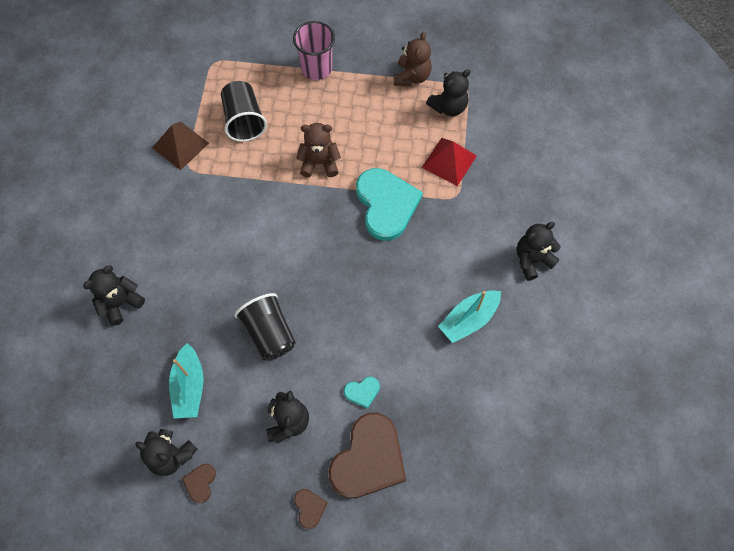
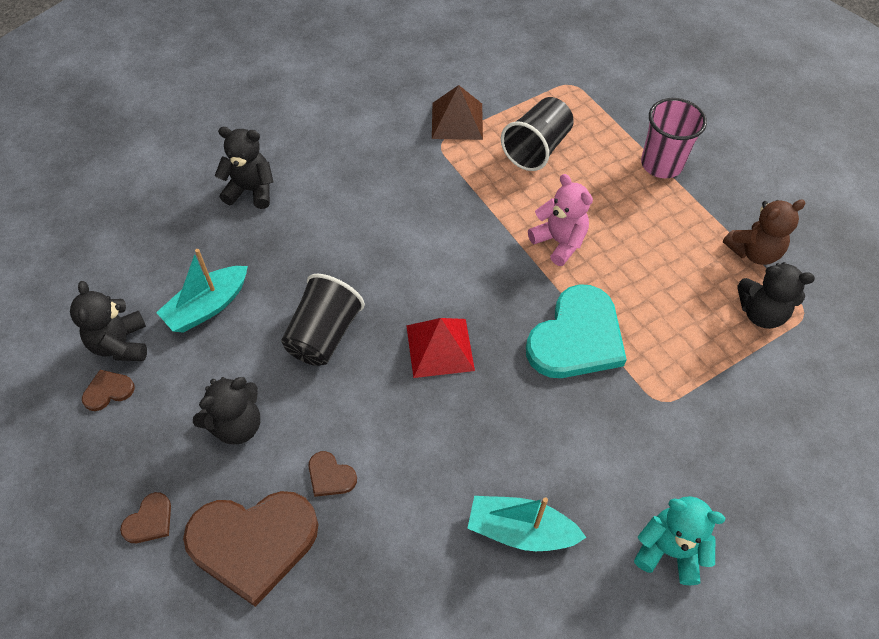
camera: 50 degrees right, 10 degrees down
brown teddy bear [296,123,341,178] -> pink teddy bear [528,174,593,266]
turquoise heart [344,377,380,409] -> brown heart [308,451,357,497]
red pyramid [422,138,477,186] -> red pyramid moved to [406,318,475,378]
black teddy bear [517,222,561,281] -> turquoise teddy bear [634,496,725,585]

